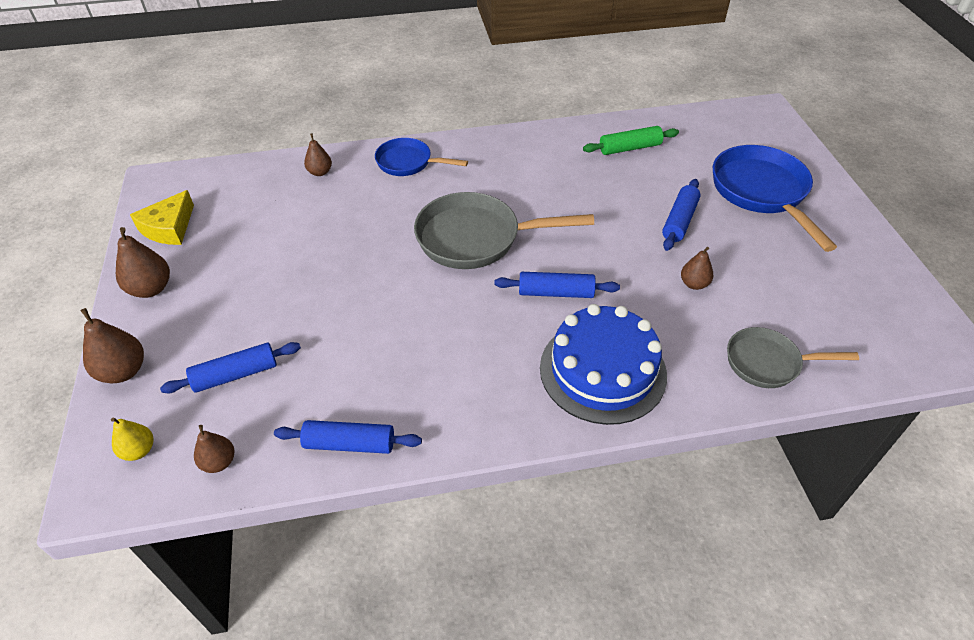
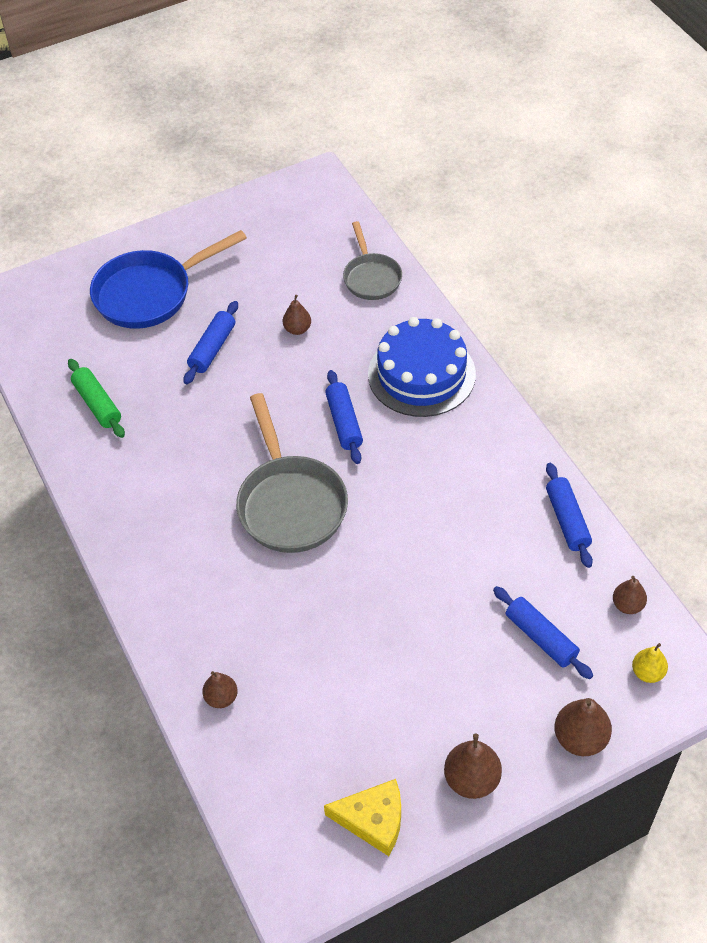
camera: 105 degrees left, 5 degrees up
blue pan [375,138,468,176] -> none
blue rolling pin [662,179,700,251] -> blue rolling pin turned 75 degrees counterclockwise [184,301,238,384]

